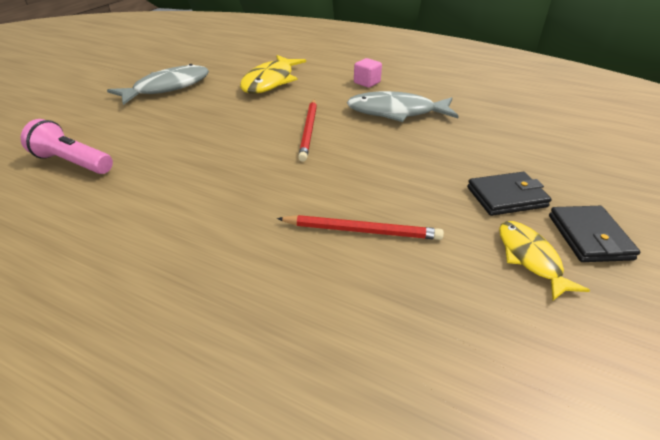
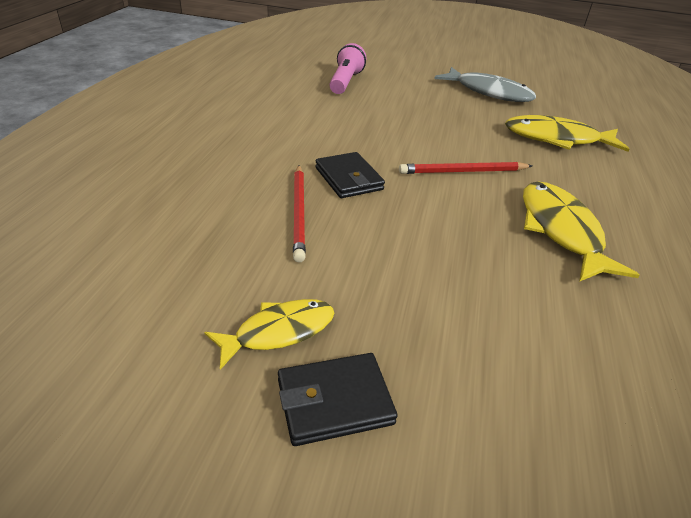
camera: 75 degrees right, 0 degrees up
grey fish [347,91,459,122] -> yellow fish [523,181,640,282]
pink cube [354,58,382,88] -> none
black wallet [467,172,552,216] -> black wallet moved to [315,152,385,198]

